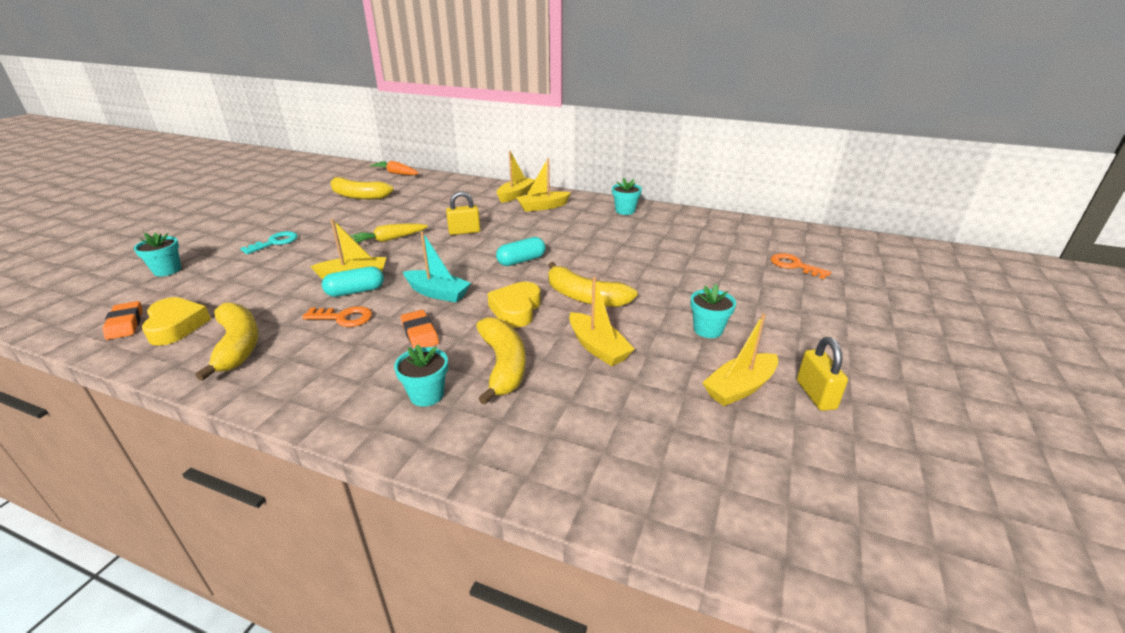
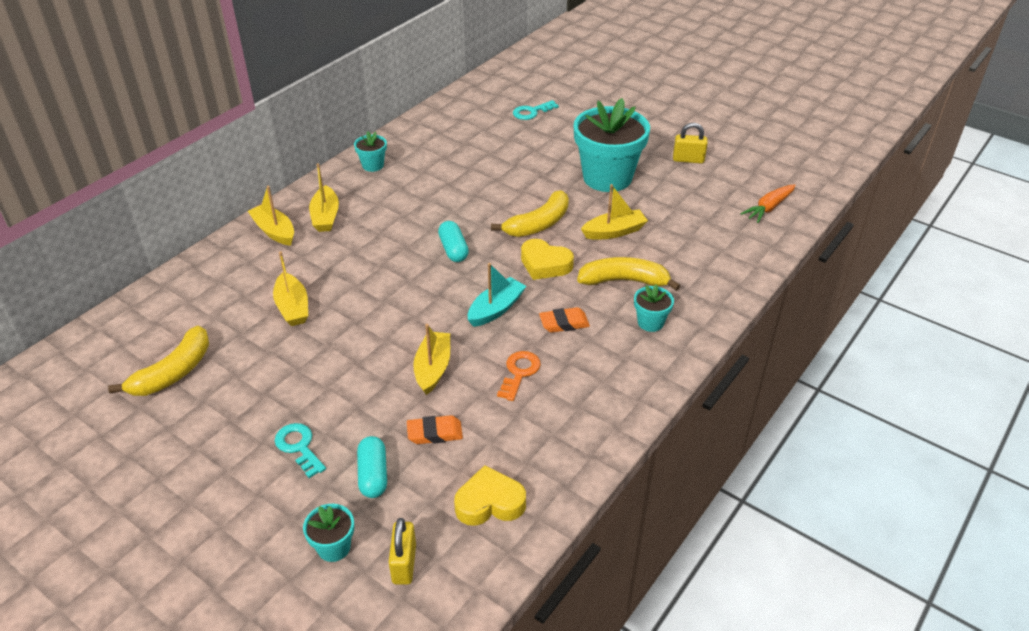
camera: 75 degrees left, 10 degrees up
orange eraser [103,301,142,340] -> orange eraser moved to [407,415,463,444]
yellow banana [195,303,259,381] -> none
turquoise capsule [322,266,384,297] -> turquoise capsule moved to [357,436,387,498]
yellow carrot [350,223,428,243] -> none
orange carrot [370,161,419,175] -> orange carrot moved to [740,184,796,223]
yellow padlock [446,191,480,235] -> yellow padlock moved to [389,518,416,585]
turquoise flower pot [690,284,736,338] -> turquoise flower pot [574,98,650,192], size x2.25
yellow boat [702,313,778,406] -> yellow boat moved to [273,252,308,326]
orange key [771,253,831,279] -> turquoise key [513,100,559,120]

